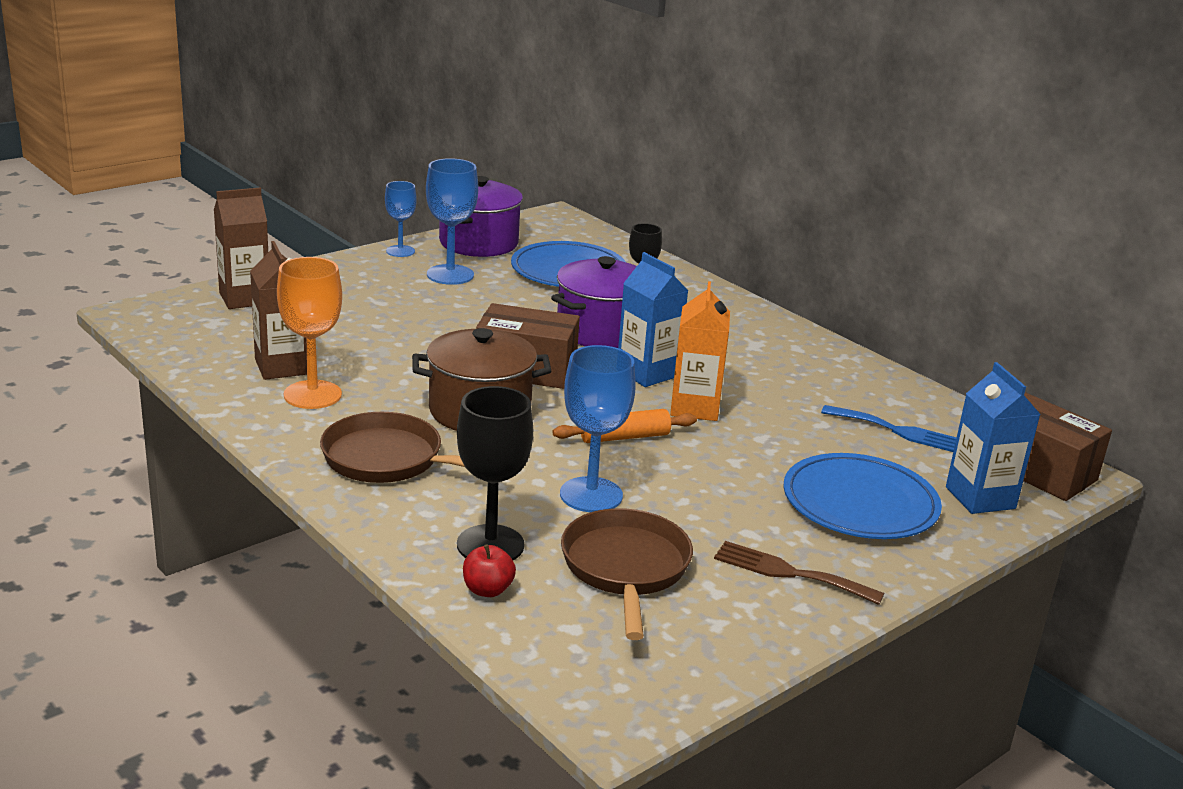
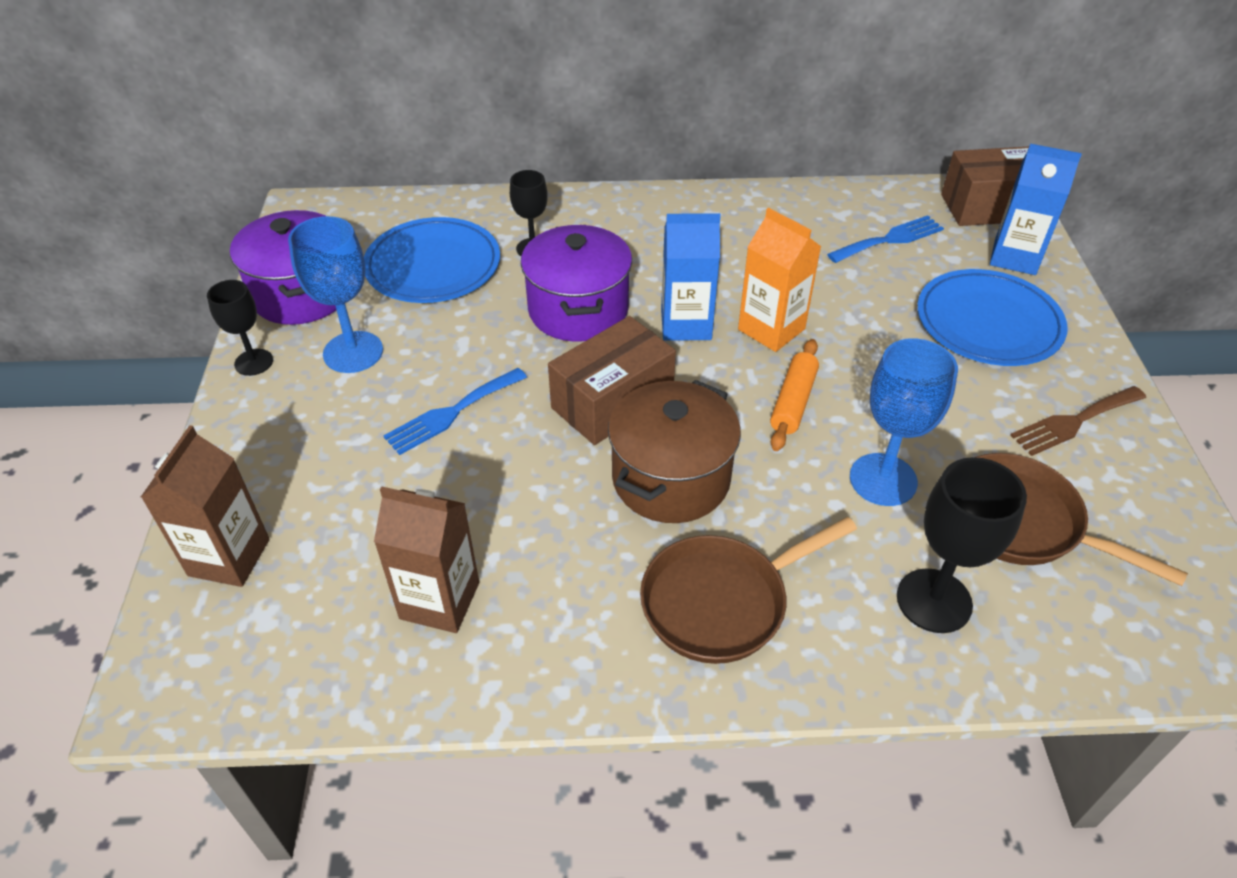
camera: 50 degrees left, 20 degrees up
orange goblet [277,257,342,409] -> none
blue goblet [385,181,417,257] -> black goblet [207,280,273,376]
red apple [463,544,516,597] -> none
none -> blue fork [383,368,527,455]

